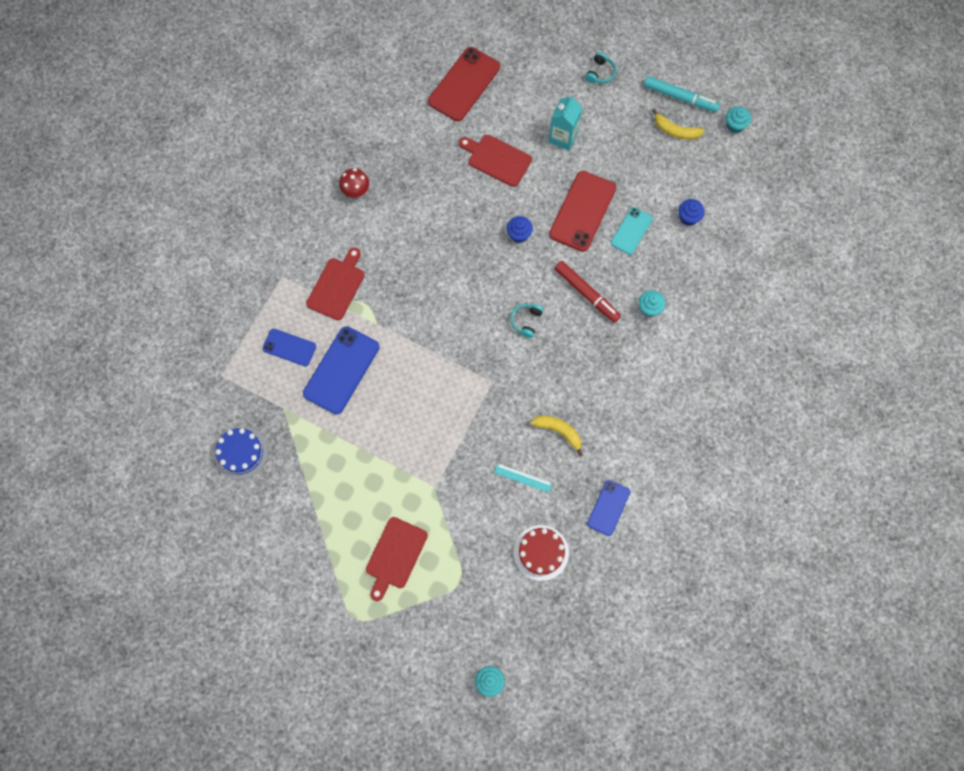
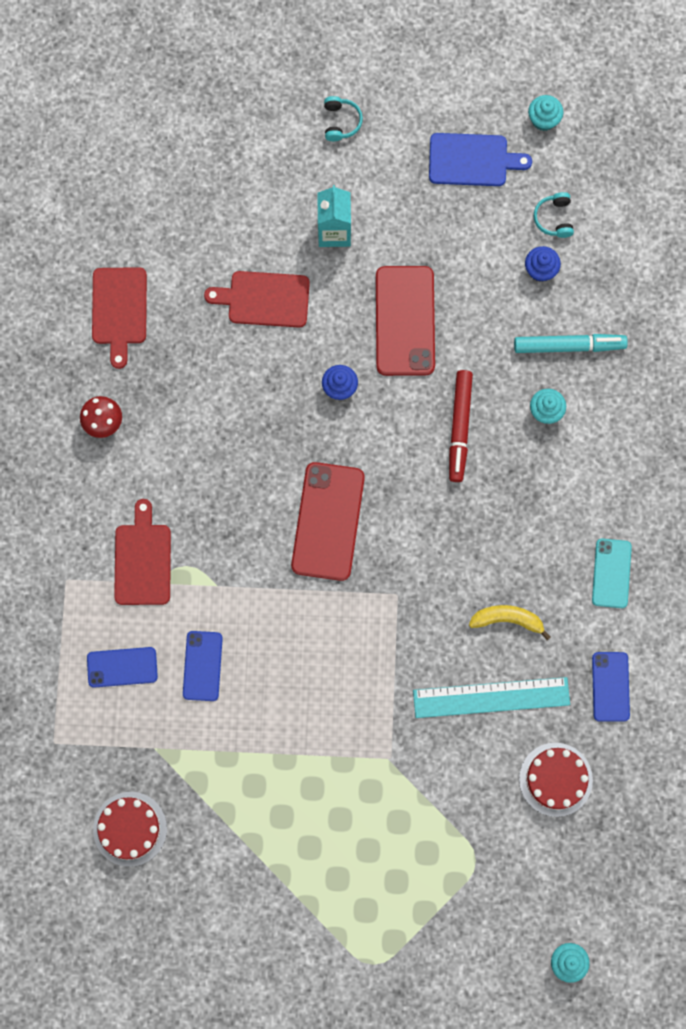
camera: 25 degrees left, 5 degrees up
blue cake [214,427,268,480] -> red cake [93,792,167,867]
blue phone [303,326,379,414] -> blue phone [183,631,223,701], size x0.59
red cutting board [366,517,428,601] -> red cutting board moved to [92,267,147,369]
red phone [428,47,500,121] -> red phone moved to [291,462,365,581]
turquoise ruler [494,464,552,493] -> turquoise ruler [413,677,570,718], size x1.99
turquoise headphones [510,304,544,338] -> turquoise headphones moved to [534,192,574,238]
red marker [554,261,621,323] -> red marker turned 75 degrees clockwise [449,370,473,482]
turquoise phone [610,207,653,255] -> turquoise phone moved to [592,538,632,608]
turquoise marker [644,76,720,112] -> turquoise marker moved to [514,334,628,353]
yellow banana [652,109,704,139] -> blue cutting board [429,133,532,186]

